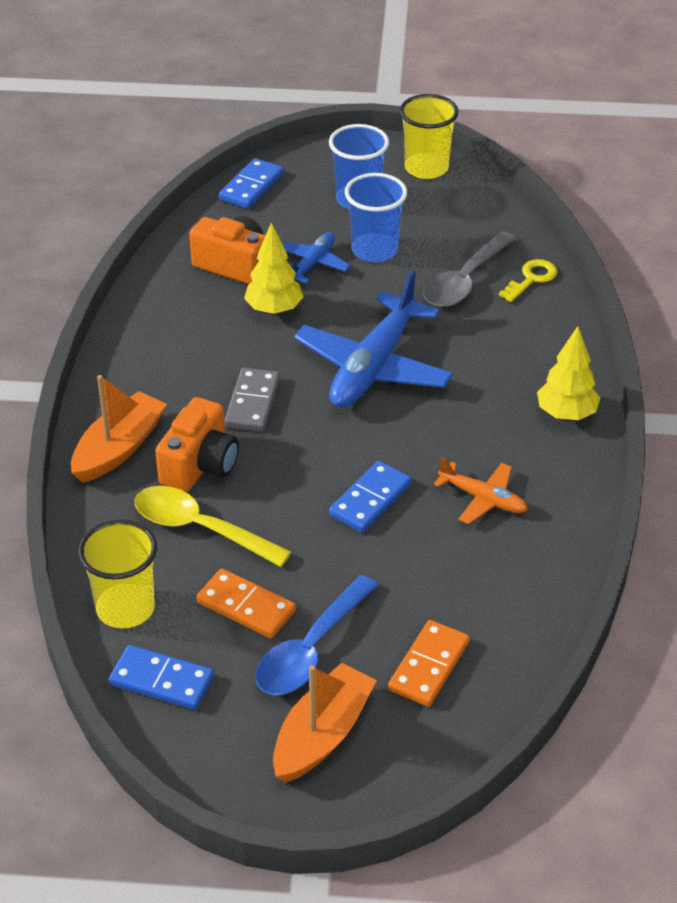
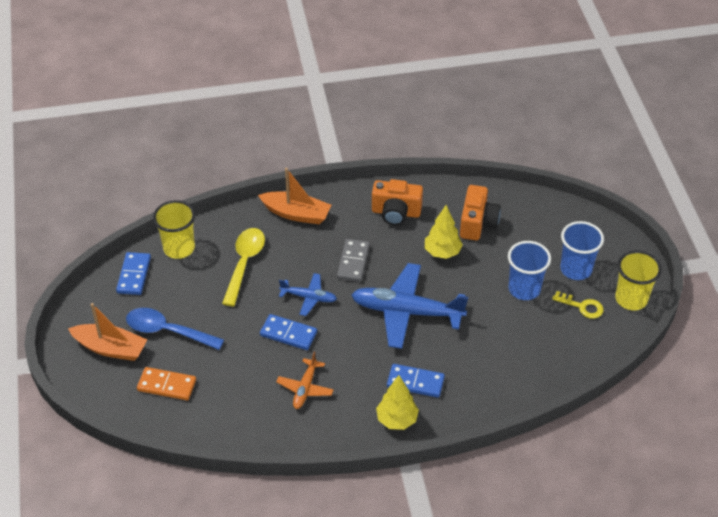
camera: 75 degrees right, 5 degrees up
orange camera [155,397,239,492] -> orange camera moved to [372,179,423,225]
orange domino [196,568,296,638] -> none
blue domino [219,158,284,209] -> blue domino moved to [387,364,445,398]
grey domino [224,368,280,432] -> grey domino turned 75 degrees counterclockwise [337,239,370,282]
blue plane [282,232,351,283] -> blue plane moved to [279,273,337,316]
grey spoon [423,231,517,307] -> none
yellow key [499,259,557,302] -> yellow key moved to [552,291,604,319]

